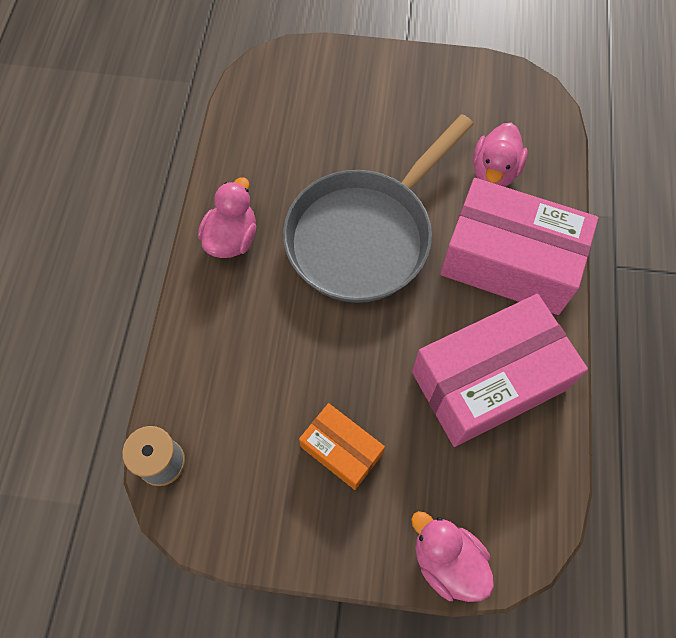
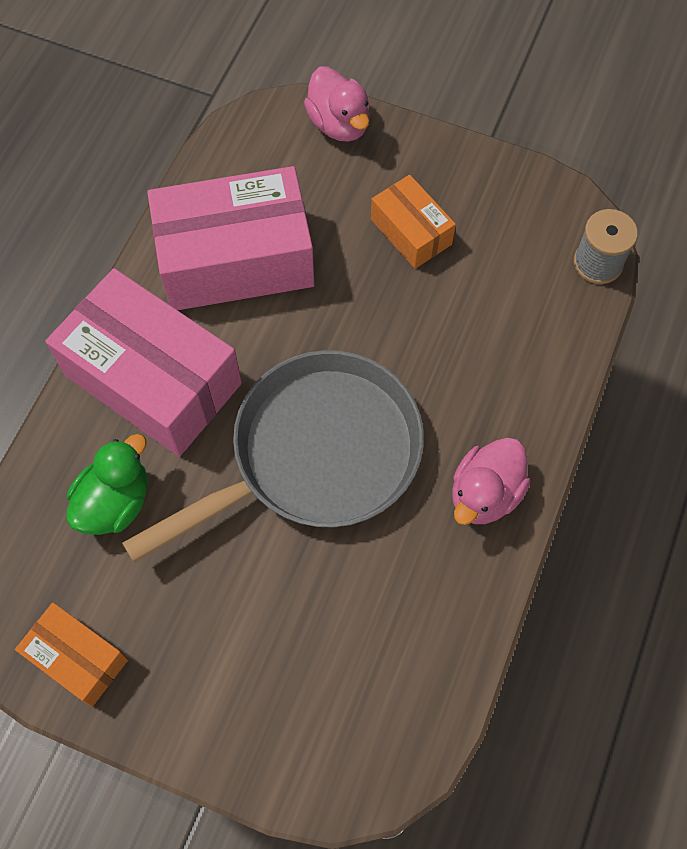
camera: 165 degrees left, 0 degrees up
pink duck [473,123,528,187] -> green duck [67,434,148,535]
none -> orange box [15,602,128,707]

